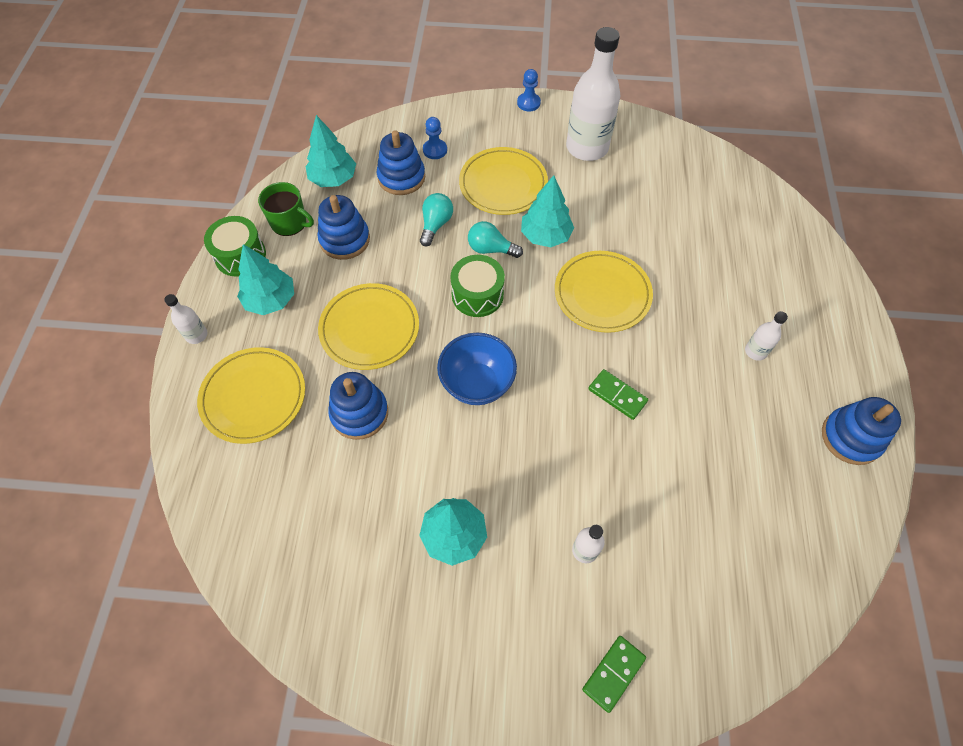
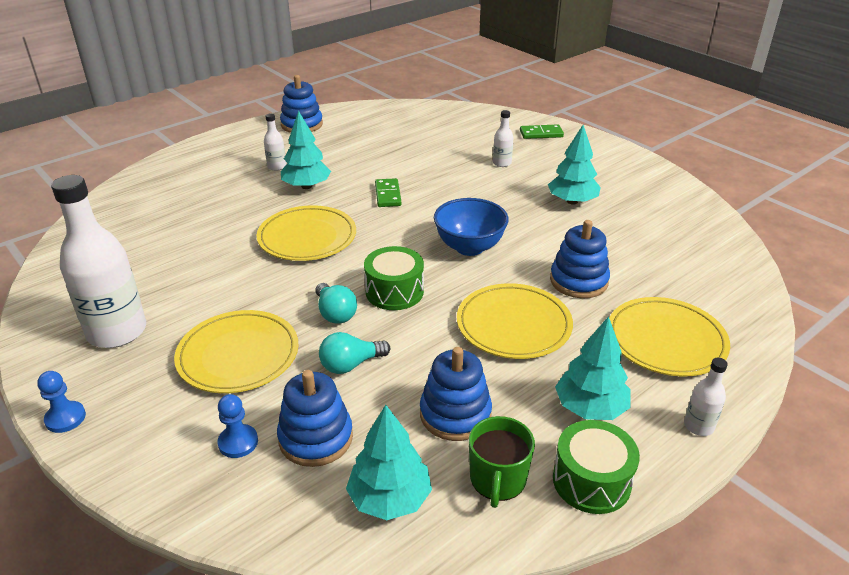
camera: 135 degrees left, 25 degrees down
green mug [258,182,314,236] -> green mug turned 150 degrees counterclockwise [469,416,535,508]
turquoise tree [521,175,574,247] -> turquoise tree moved to [281,111,331,189]

